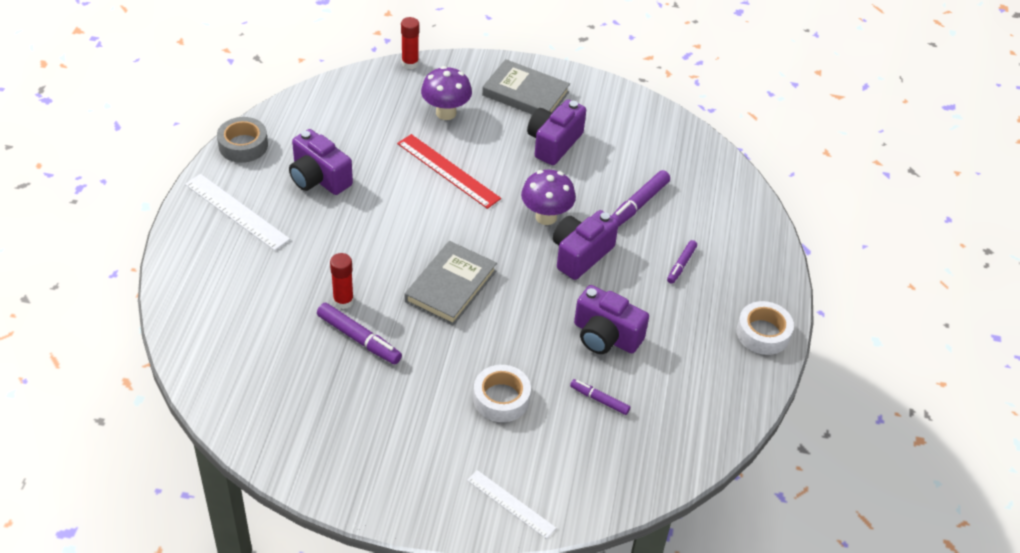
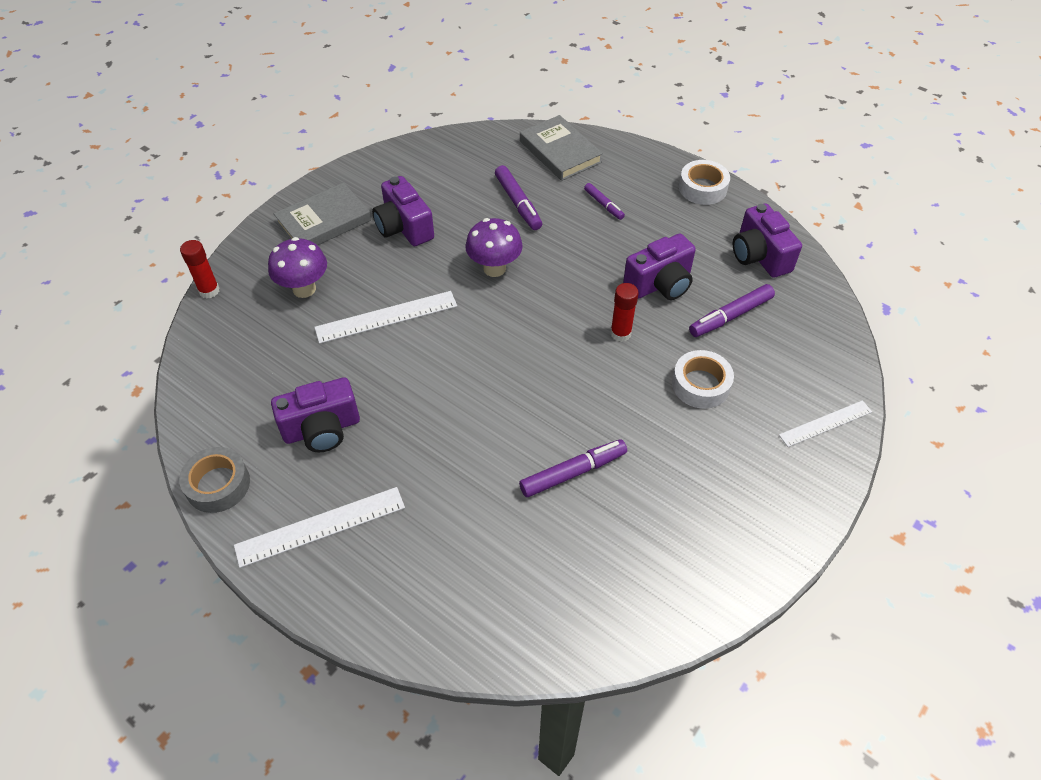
camera: 60 degrees left, 5 degrees up
red glue stick [330,253,354,309] -> red glue stick moved to [610,283,639,342]
red ruler [397,134,501,209] -> white ruler [314,291,457,344]
grey book [405,241,497,326] -> grey book moved to [520,115,603,181]
purple camera [553,210,619,280] -> purple camera moved to [733,204,802,278]
purple marker [570,379,630,415] -> purple marker [689,284,775,337], size x1.62

